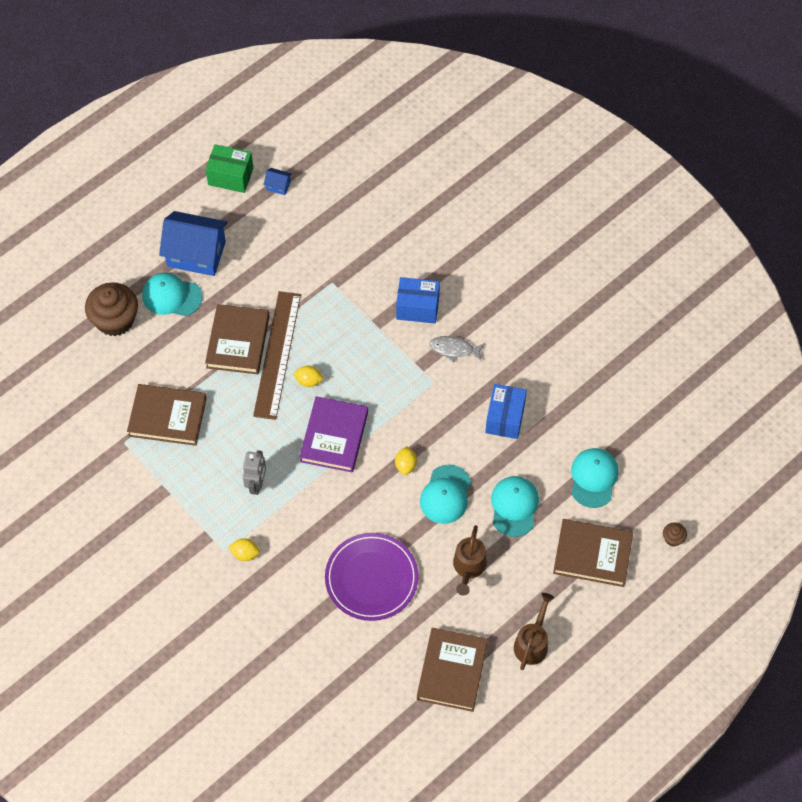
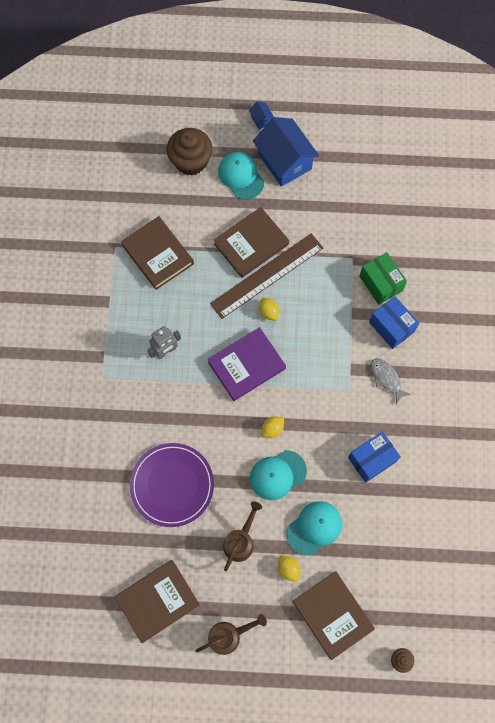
camera: 45 degrees right, 10 degrees up
green box [206,144,253,193] -> green box moved to [359,252,407,305]
yellow lemon [228,538,260,561] -> yellow lemon moved to [278,555,301,582]
blue house [264,168,292,195] -> blue house moved to [249,101,274,130]
brown watering can [453,525,487,596] -> brown watering can turned 150 degrees clockwise [223,502,262,571]
turquoise cap [571,448,618,508] -> none

